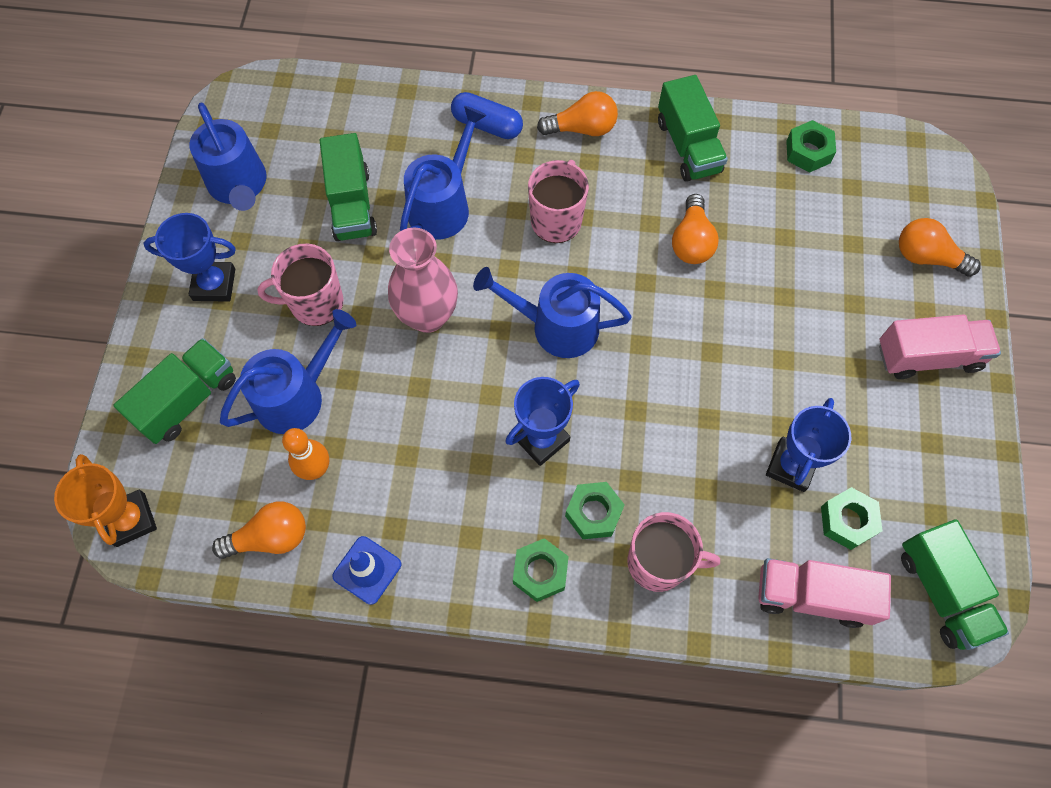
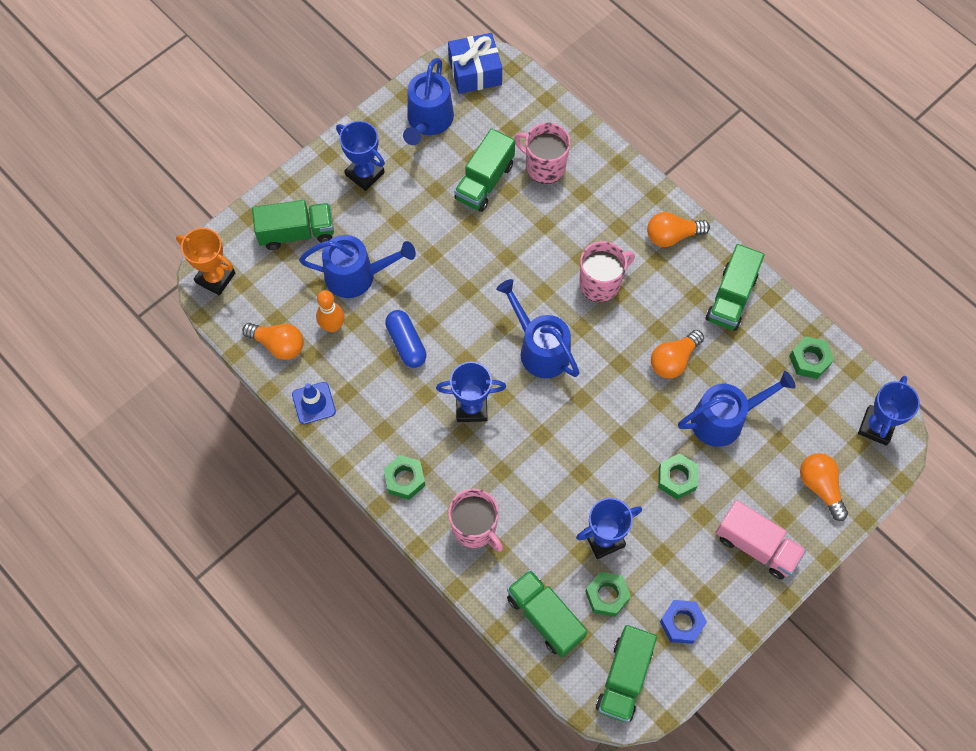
camera: 40 degrees right, 0 degrees up
orange trophy [54,454,157,547] -> orange trophy turned 75 degrees counterclockwise [176,228,235,296]
pink mug [257,244,343,326] -> pink mug moved to [514,123,571,184]
pink vase [388,228,458,333] -> none
blue watering can [400,106,487,240] -> blue watering can moved to [678,371,796,447]
blue capsule [451,92,523,139] -> blue capsule moved to [385,310,426,368]
orange light bulb [537,91,618,136] -> orange light bulb turned 135 degrees clockwise [647,212,710,247]
green nut [565,482,625,539] -> green nut moved to [658,453,698,499]
pink truck [758,558,891,628] -> green truck [507,570,588,658]
none -> blue gift [448,33,502,94]
none -> blue nut [660,600,707,644]
none -> blue trophy [858,376,920,446]

